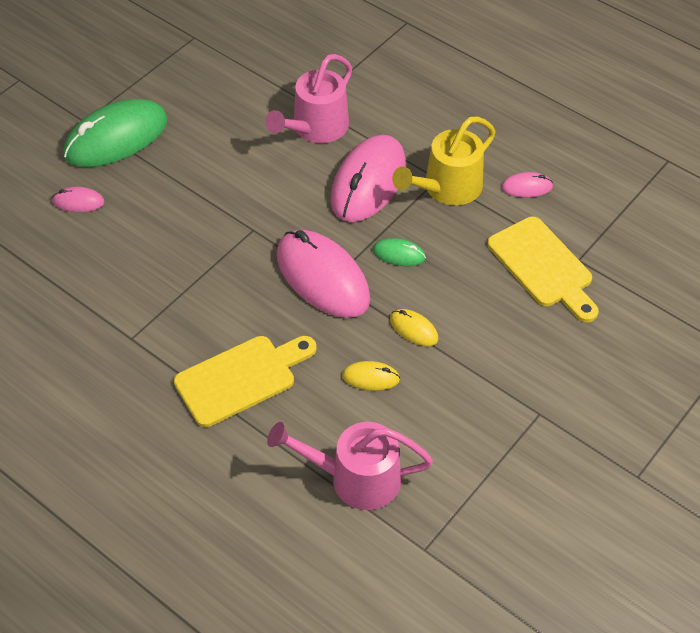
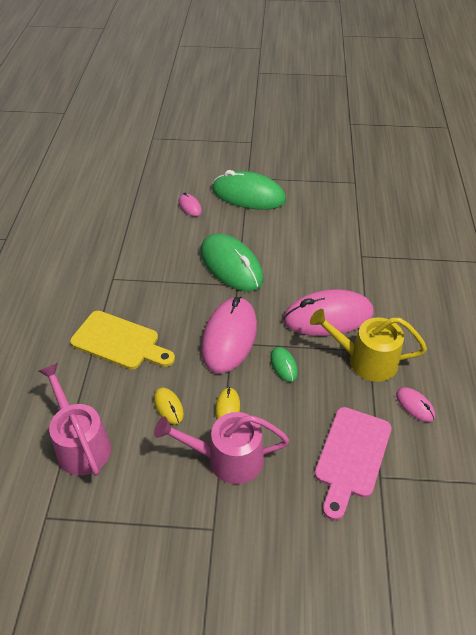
camera: 55 degrees right, 5 degrees down
pink watering can [265,54,352,143] -> pink watering can moved to [154,412,289,484]
yellow cutting board [487,217,599,322] -> pink cutting board [315,407,392,520]
none -> green mouse [201,234,264,291]

